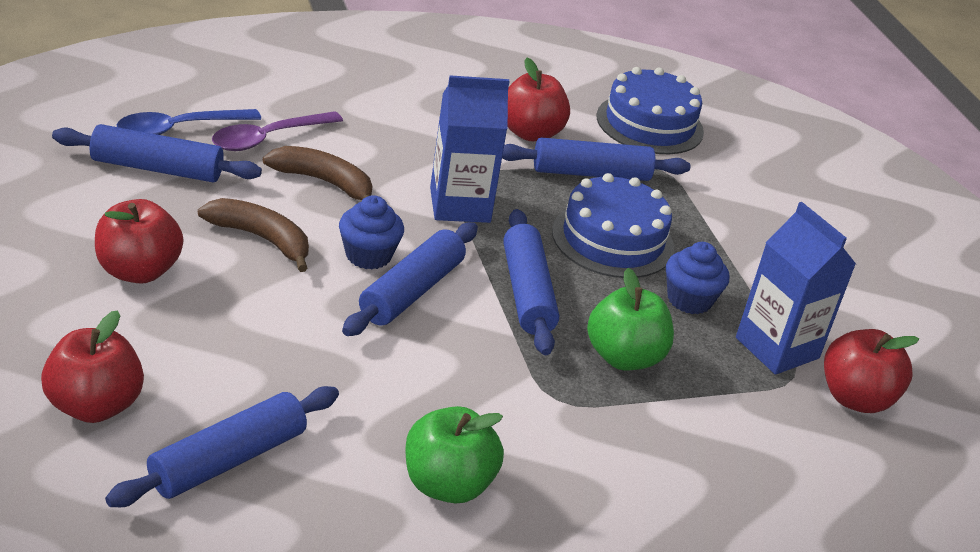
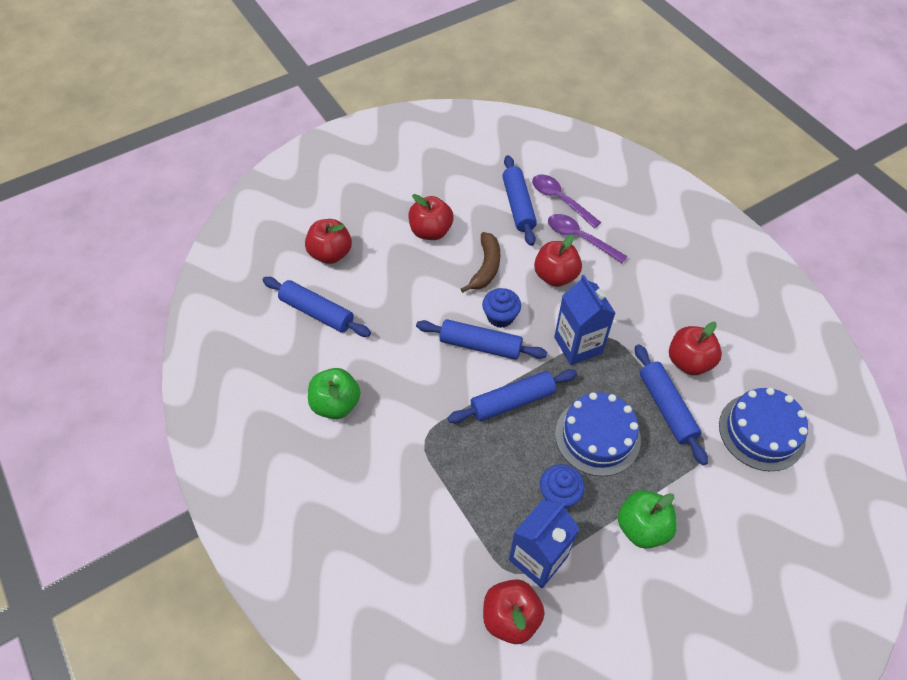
camera: 80 degrees right, 20 degrees up
blue spoon [117,109,261,135] -> purple spoon [532,174,601,228]
brown banana [263,146,372,200] -> red apple [534,234,582,287]
green apple [587,268,674,371] -> green apple moved to [618,490,677,549]

